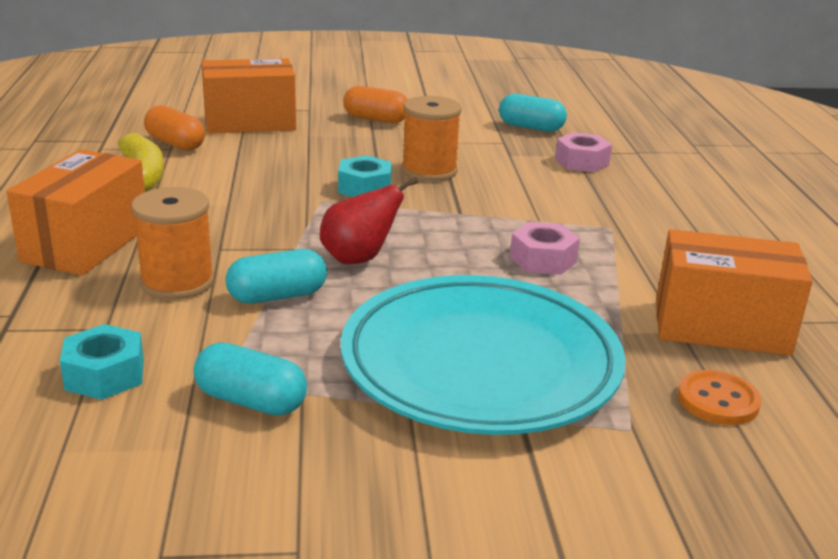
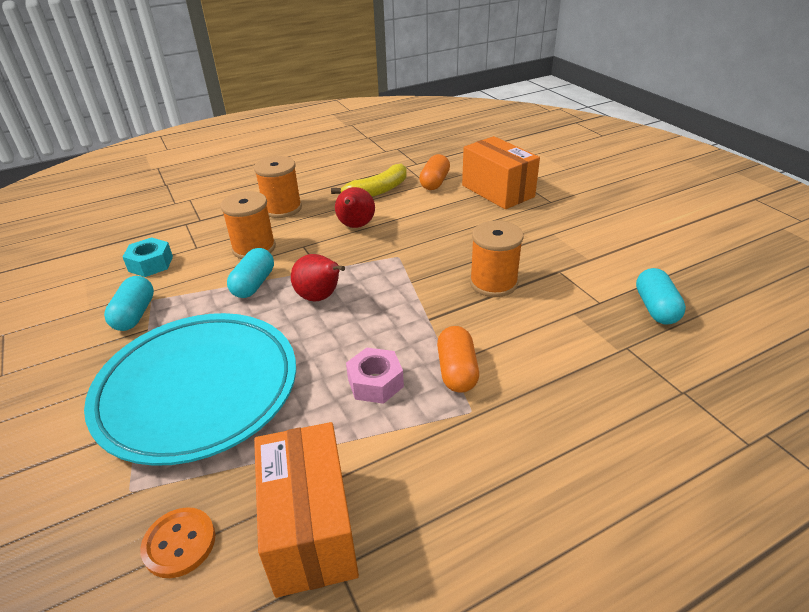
camera: 70 degrees right, 10 degrees up
orange box [7,149,145,275] -> orange spool [254,156,302,218]
turquoise capsule [226,249,327,304] -> turquoise capsule turned 60 degrees clockwise [227,248,274,298]
turquoise nut [338,155,392,197] -> none
orange capsule [343,86,408,123] -> orange capsule moved to [437,326,479,393]
pink nut [555,132,612,172] -> none
none -> red pear [335,187,375,228]

